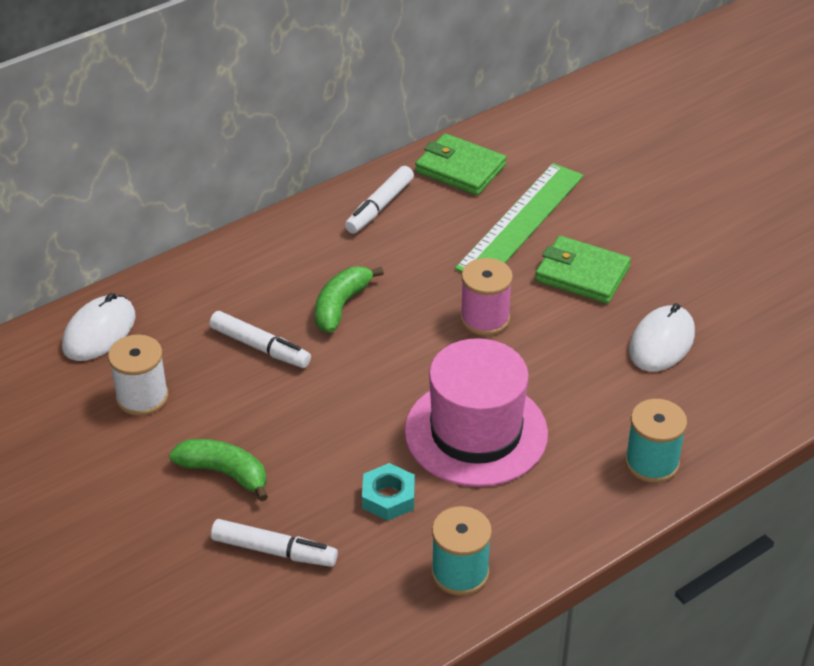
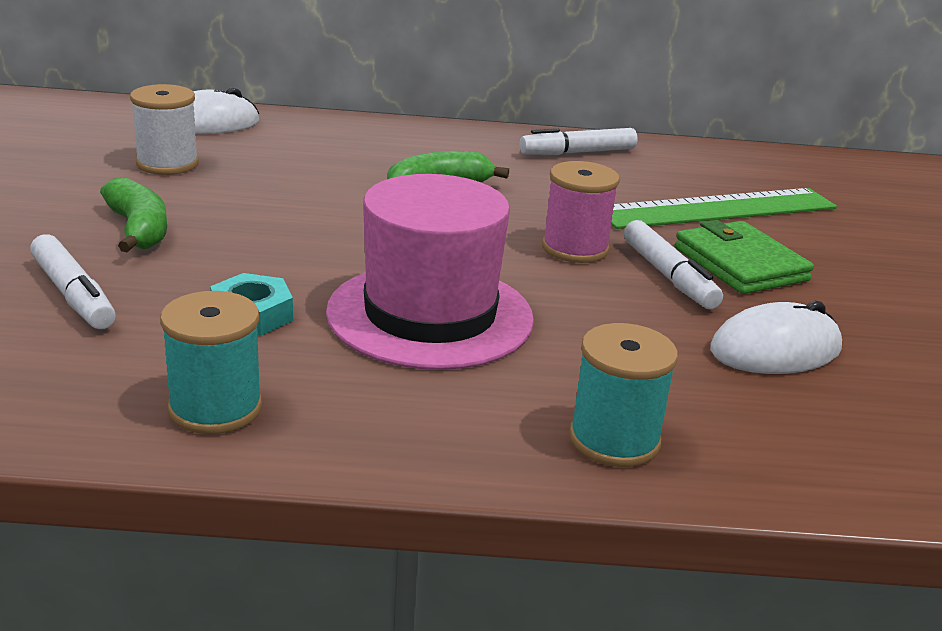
camera: 35 degrees right, 15 degrees down
white marker [209,311,311,368] -> white marker moved to [624,220,723,309]
green wallet [415,133,506,195] -> none

